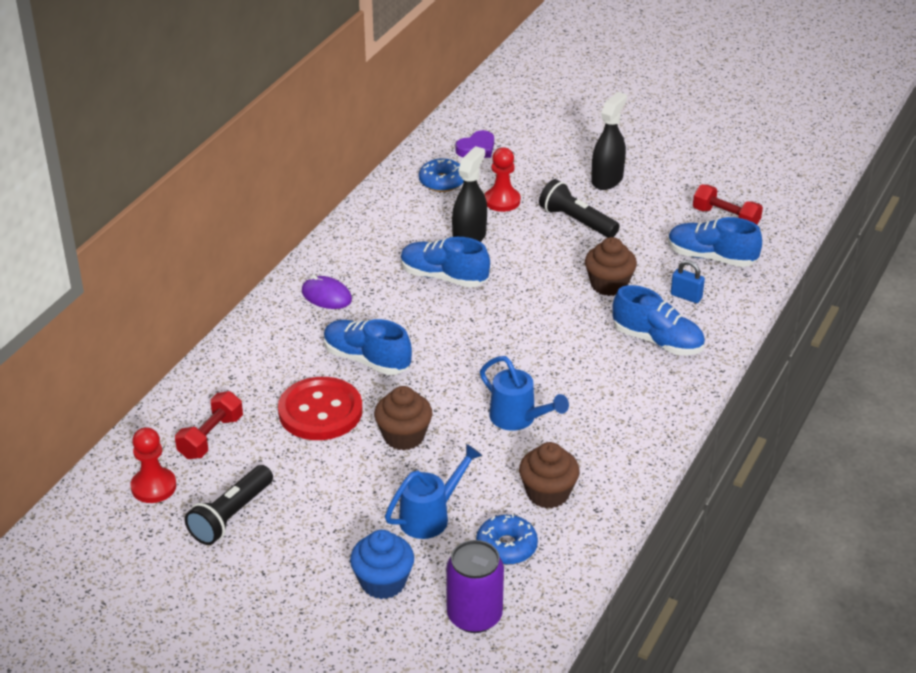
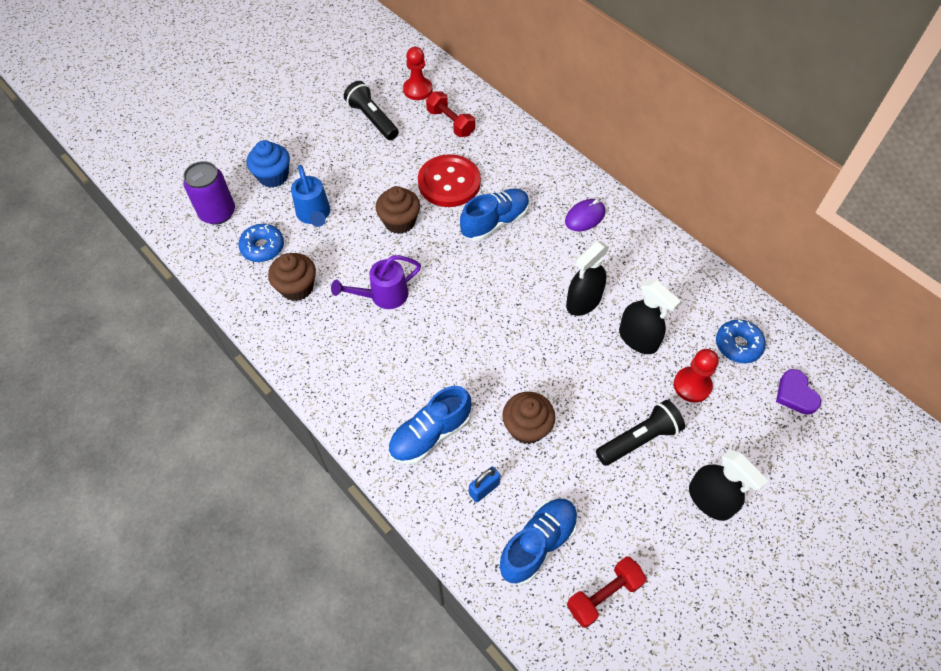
camera: 110 degrees right, 20 degrees up
blue shoe [400,237,490,288] -> black spray bottle [566,241,609,316]
blue watering can [480,356,569,431] -> purple watering can [331,255,421,309]

